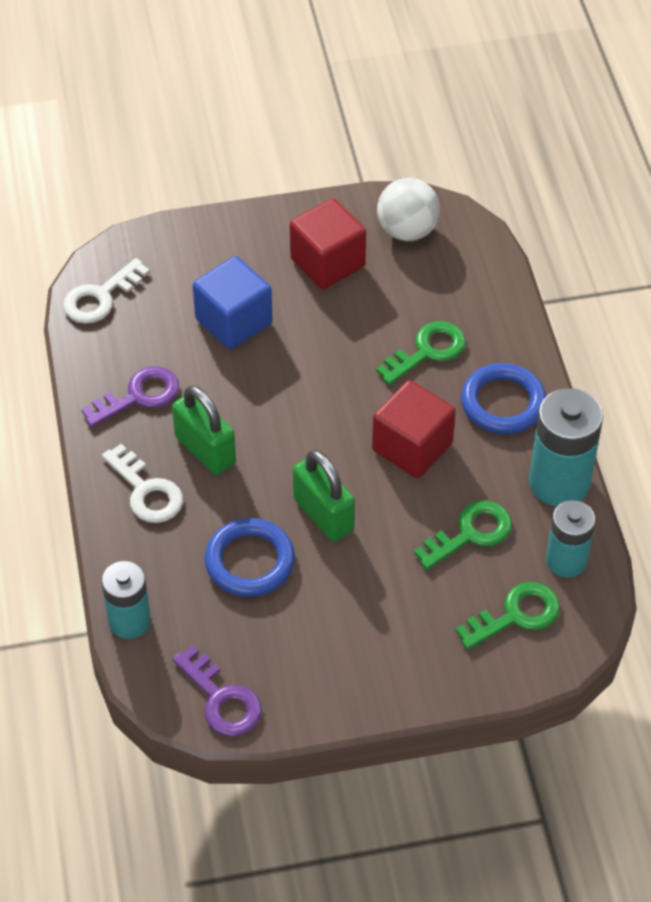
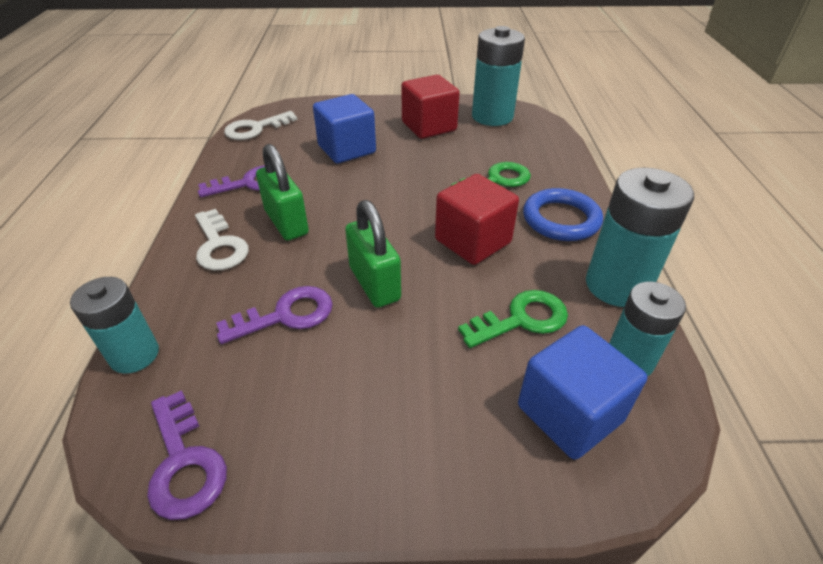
camera: 10 degrees right, 10 degrees down
blue ring [204,518,295,597] -> purple key [216,286,333,344]
white ball [377,178,440,241] -> turquoise battery [472,26,525,126]
green key [456,582,560,650] -> blue cube [518,325,647,460]

